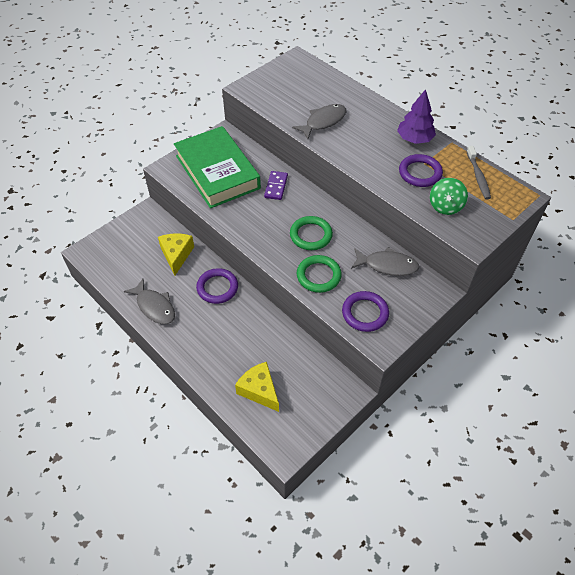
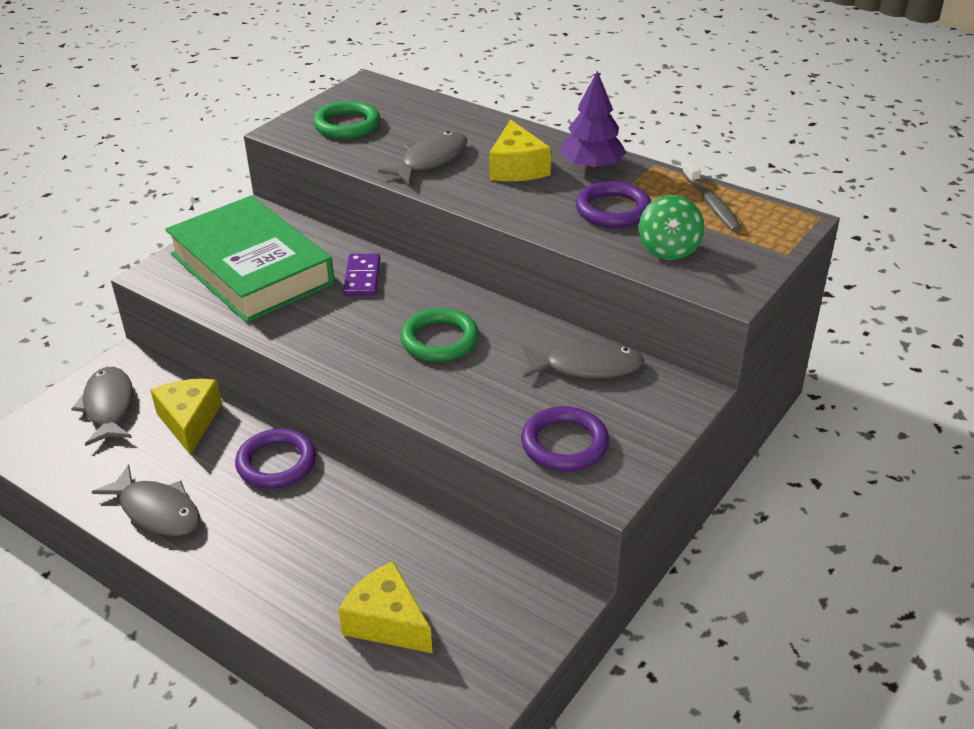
camera: 10 degrees left, 15 degrees down
green ring [297,255,342,293] -> green ring moved to [313,101,380,139]
none -> grey fish [71,367,133,446]
none -> yellow cheese [489,120,551,181]

